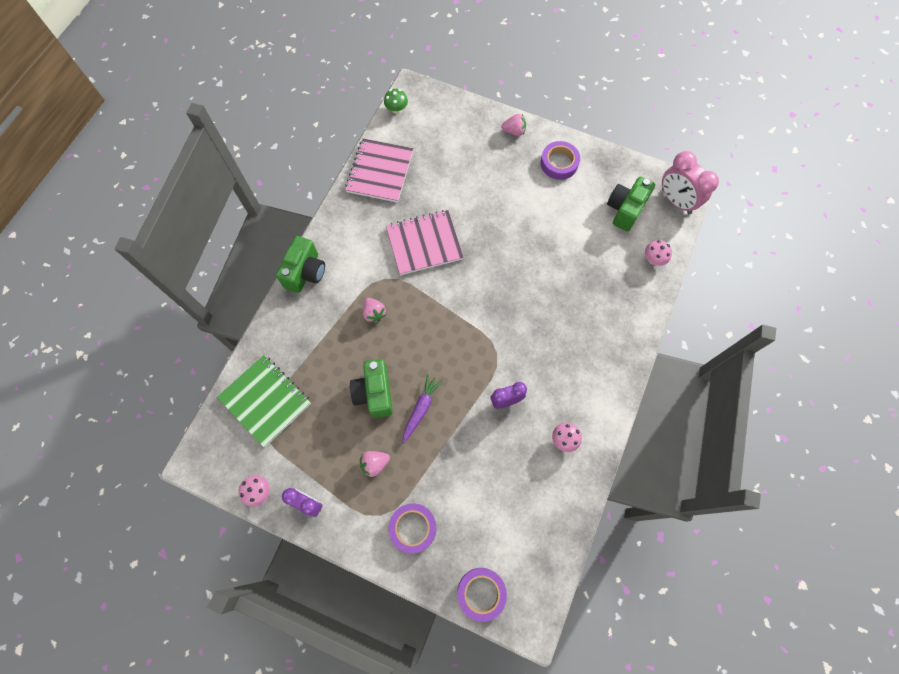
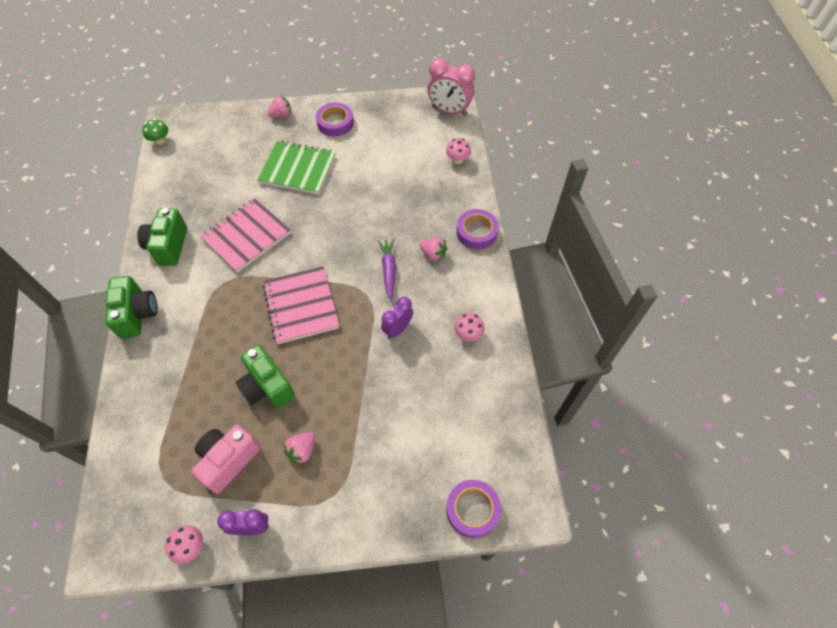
camera: 30 degrees left, 10 degrees down
green notebook [217,355,311,447] -> green notebook moved to [257,141,336,194]
pink notebook [345,138,413,203] -> pink notebook moved to [263,266,340,344]
pink strawberry [363,298,387,323] -> pink strawberry moved to [420,237,447,261]
purple tape [389,503,436,553] -> purple tape moved to [456,209,499,249]
purple carrot [403,374,442,444] -> purple carrot moved to [378,239,396,300]
green camera [607,177,655,232] -> green camera moved to [137,208,187,266]
none -> pink camera [191,425,260,494]

